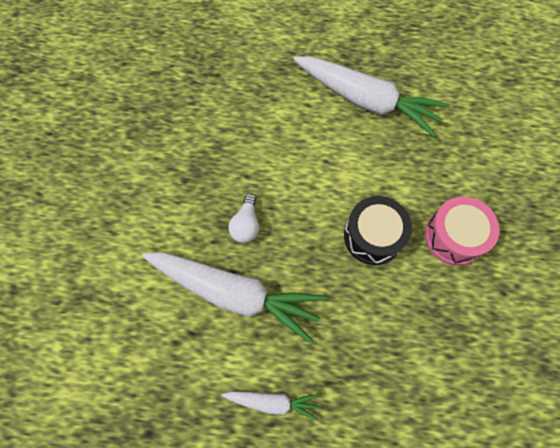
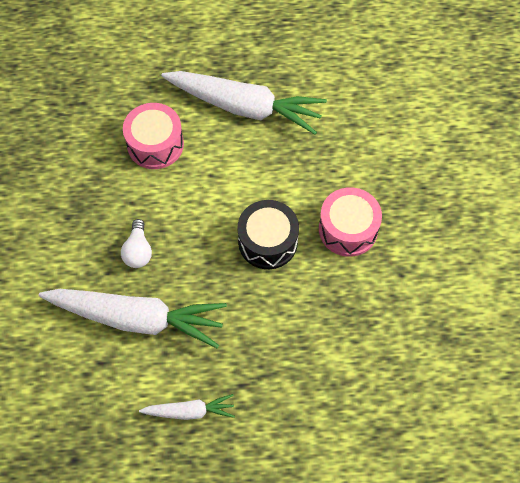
camera: 10 degrees left, 5 degrees down
none -> pink drum [123,103,184,169]

